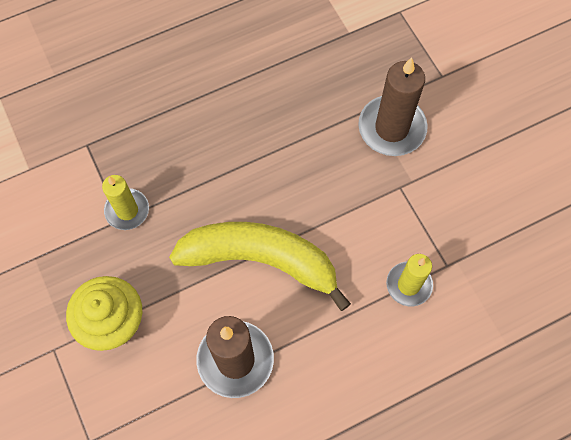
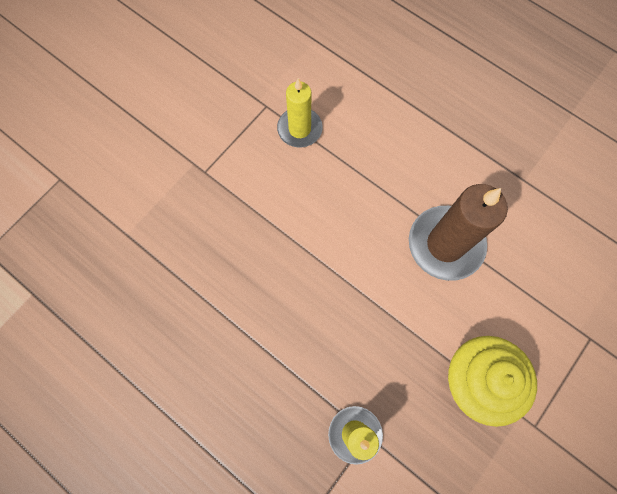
camera: 115 degrees left, 5 degrees up
yellow banana [169,222,351,311] -> none
brown candle [358,57,428,156] -> none

